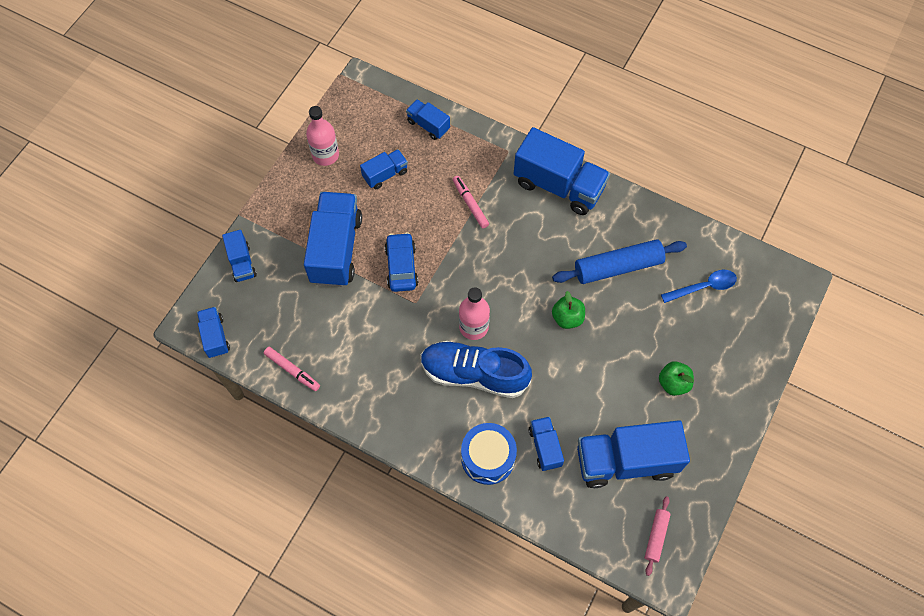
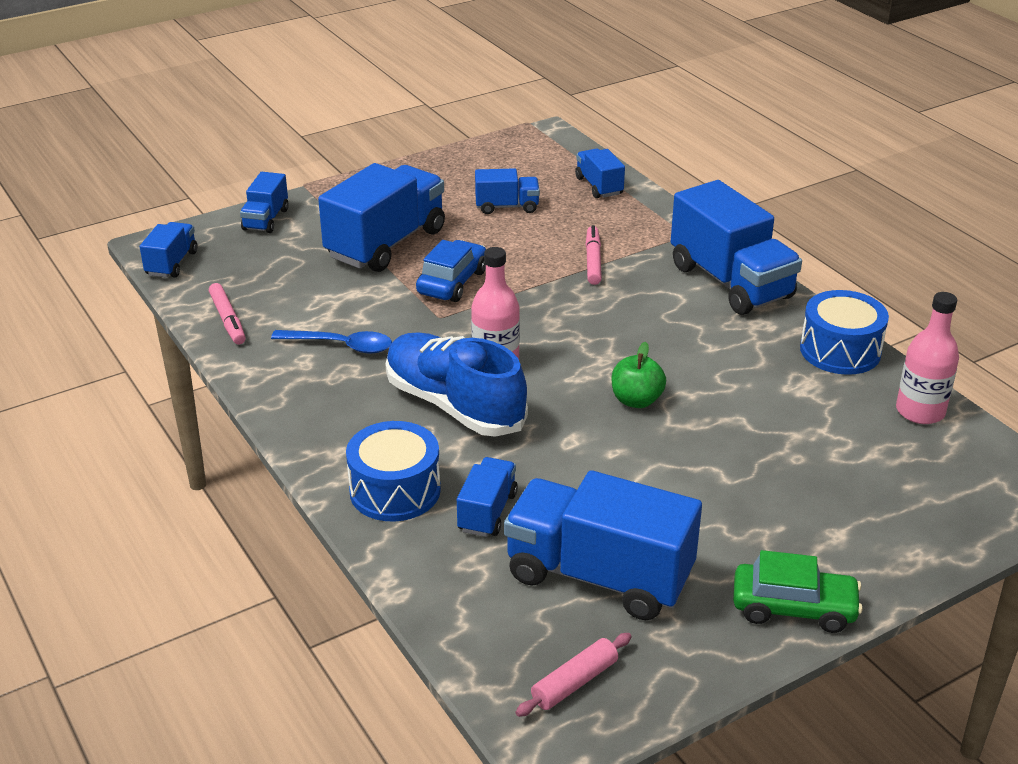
camera: 30 degrees right, 30 degrees down
pink bottle [306,106,339,166] -> pink bottle moved to [896,292,959,424]
blue rolling pin [552,239,687,284] -> none
green apple [659,361,694,396] -> none
blue spoon [661,270,737,303] -> blue spoon moved to [271,330,392,354]
none -> green car [733,550,863,633]
none -> blue drum [800,290,889,375]

